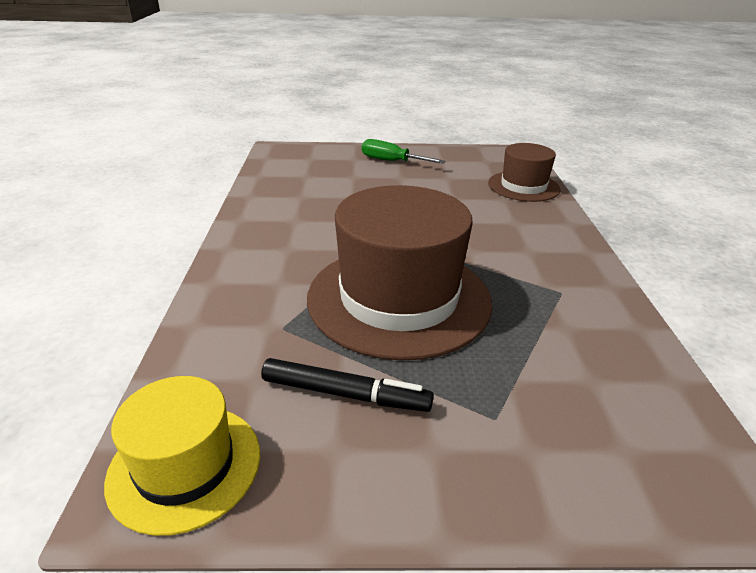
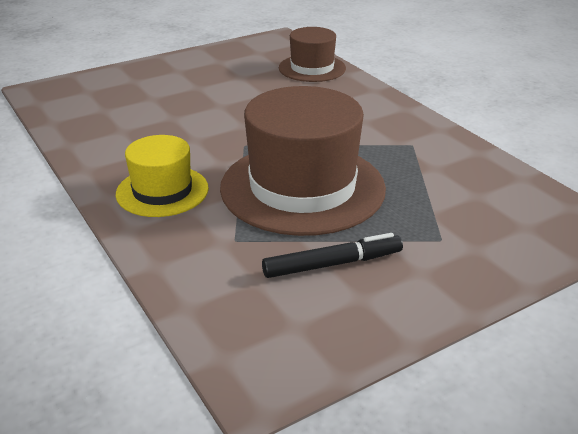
camera: 30 degrees left, 0 degrees up
yellow hat [104,376,260,536] -> yellow hat moved to [116,135,209,217]
green screwdriver [362,139,445,164] -> none

